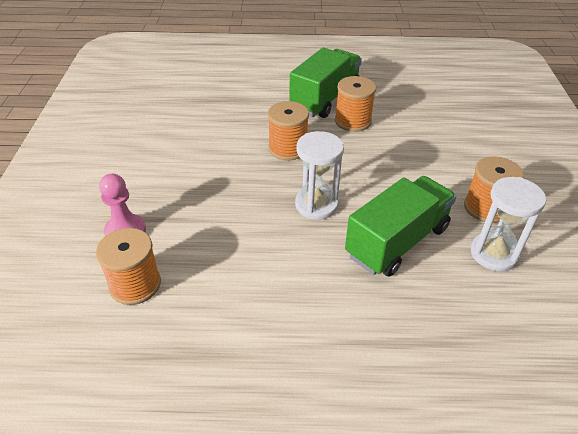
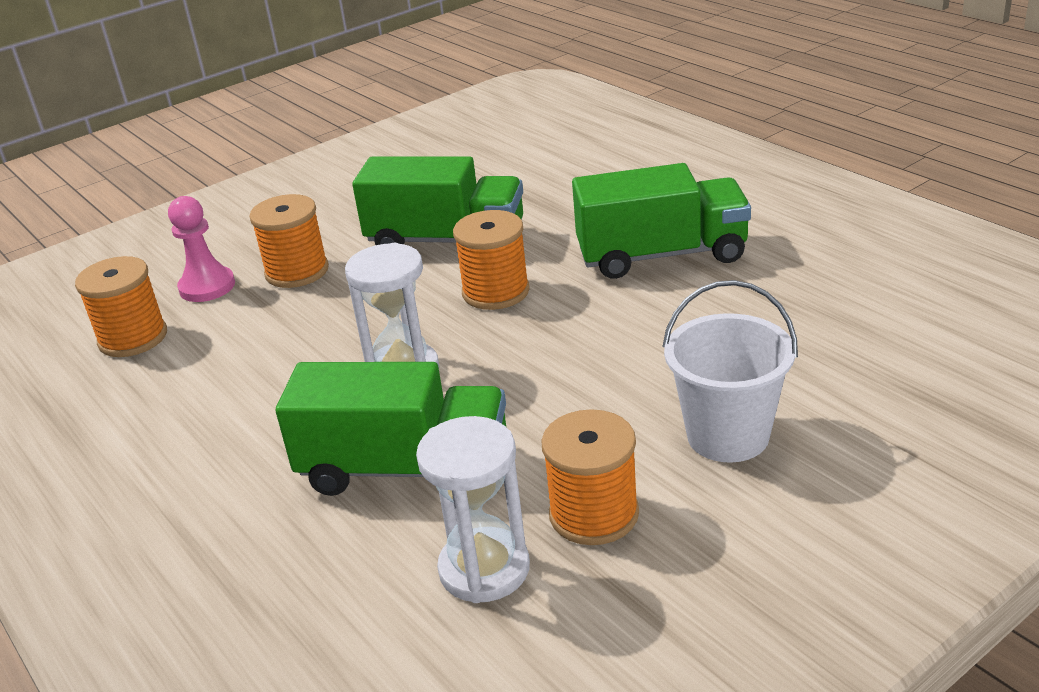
camera: 55 degrees right, 10 degrees down
orange spool [335,76,376,132] -> orange spool moved to [249,194,329,288]
none -> green truck [352,156,523,245]
none -> white bucket [663,280,798,463]

